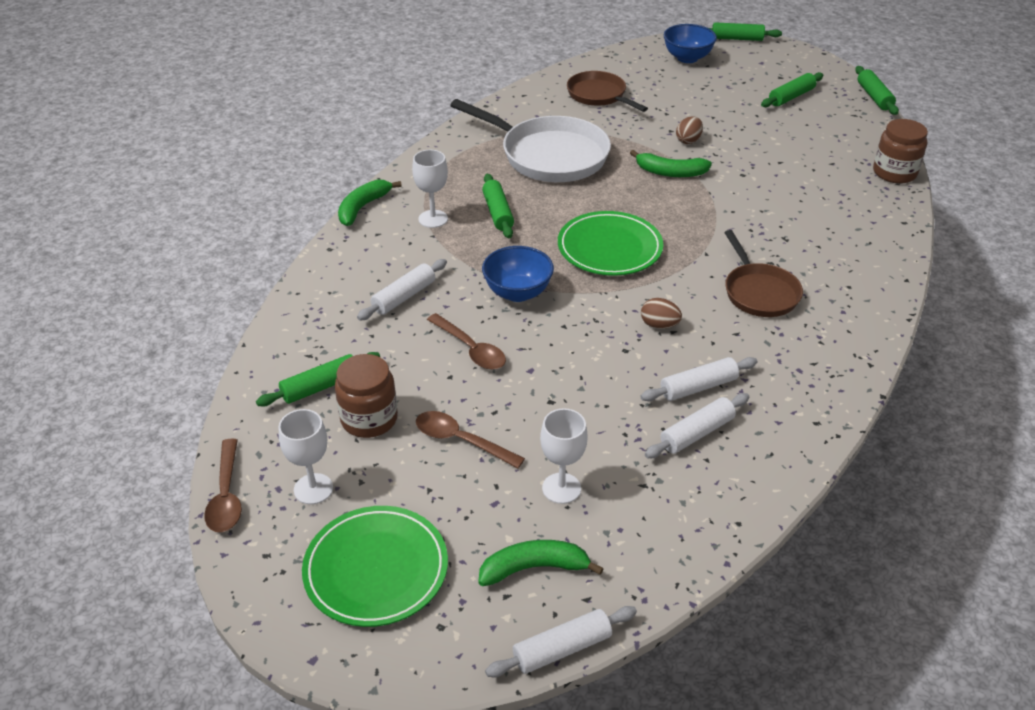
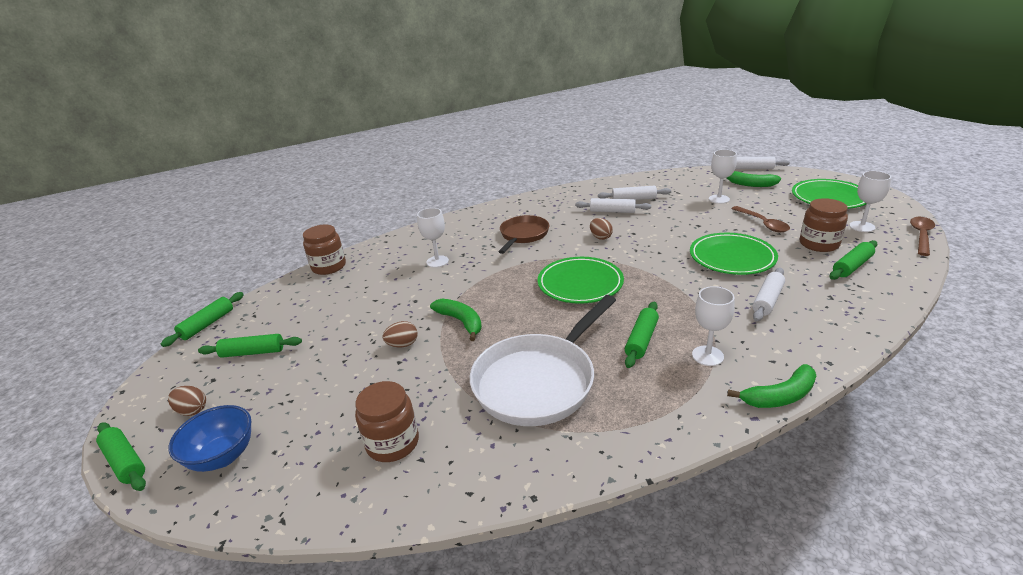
camera: 140 degrees left, 10 degrees down
green rolling pin [256,352,380,406] -> green rolling pin turned 45 degrees counterclockwise [830,240,877,280]
white rolling pin [357,259,447,320] -> white rolling pin turned 45 degrees counterclockwise [752,268,785,322]
brown spoon [427,313,506,370] -> green plate [690,233,778,275]
white pan [450,99,611,182] -> white pan turned 120 degrees counterclockwise [470,295,616,426]
blue bowl [482,246,554,302] -> none
brown pan [567,71,648,112] -> brown jar [355,381,419,462]
none -> brown egg [168,386,206,416]
none -> white goblet [417,208,449,268]

